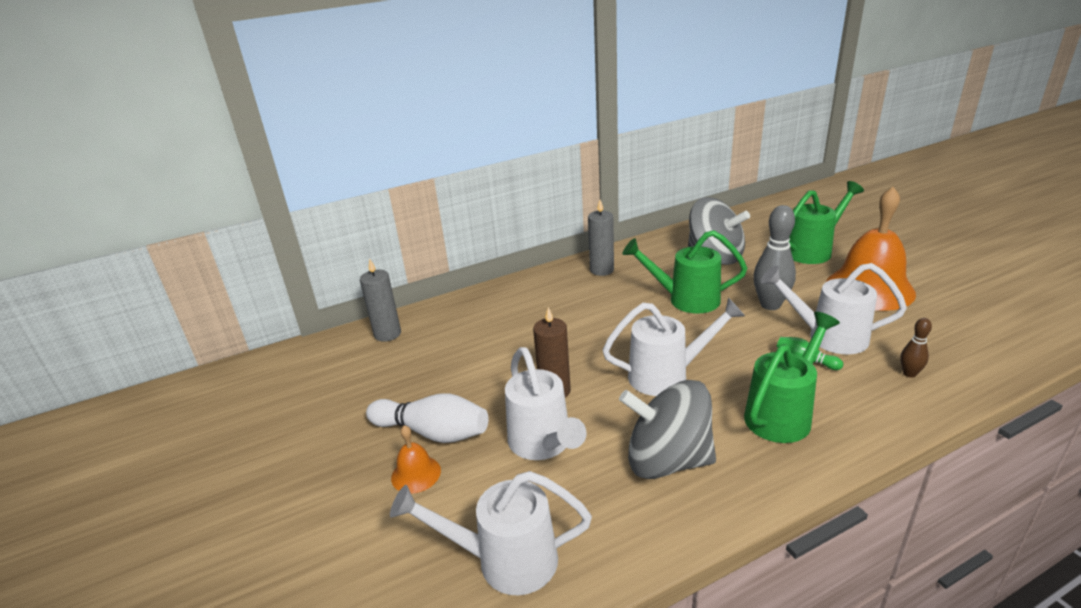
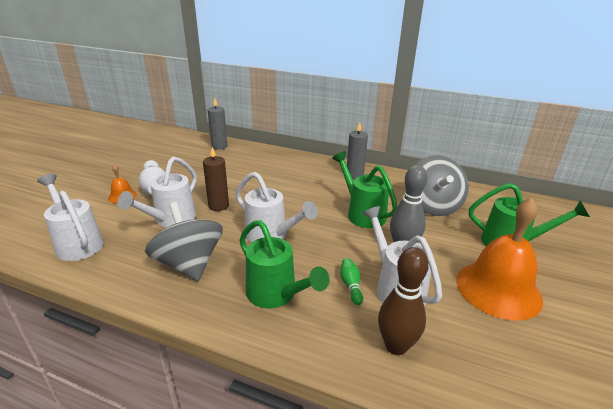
camera: 45 degrees right, 0 degrees up
green watering can [744,312,840,443] -> green watering can turned 45 degrees clockwise [240,220,330,308]
brown bowling pin [900,318,932,378] -> brown bowling pin [378,247,429,355], size x1.93

